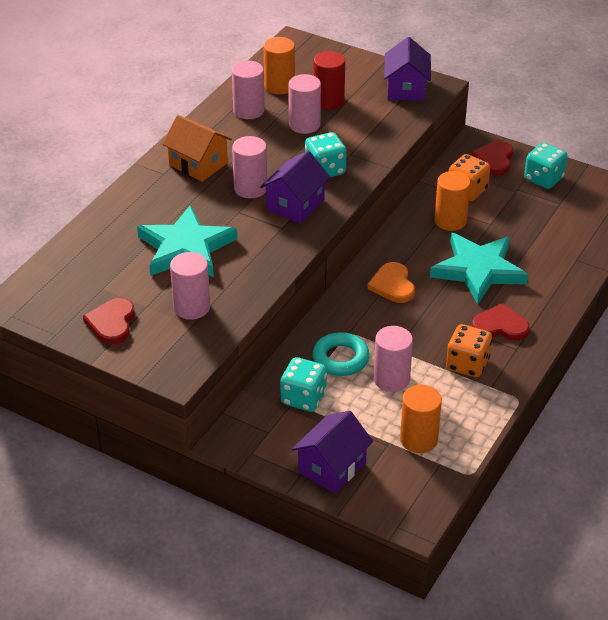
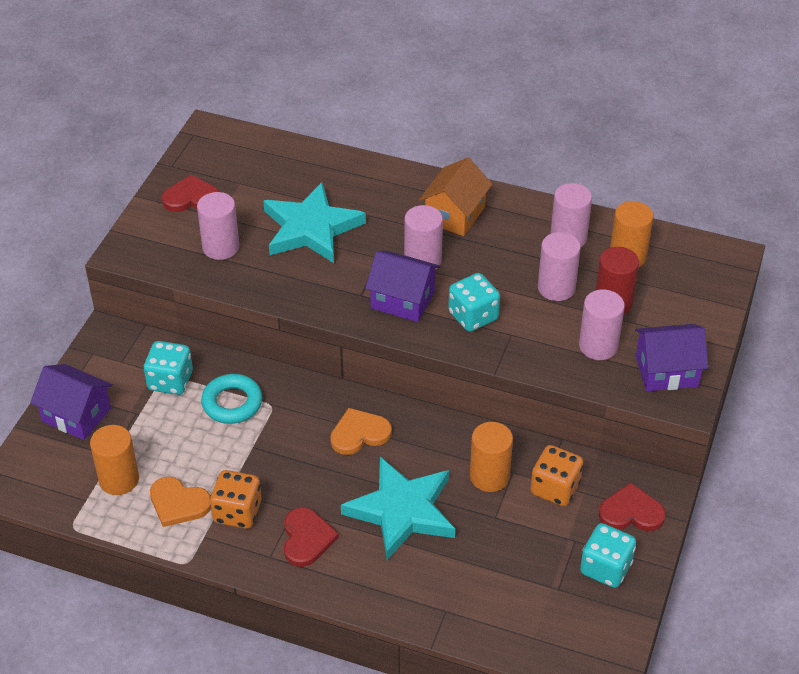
camera: 80 degrees right, 5 degrees up
pink cylinder [374,326,413,392] -> pink cylinder moved to [579,289,625,360]
none -> orange heart [150,477,211,527]

